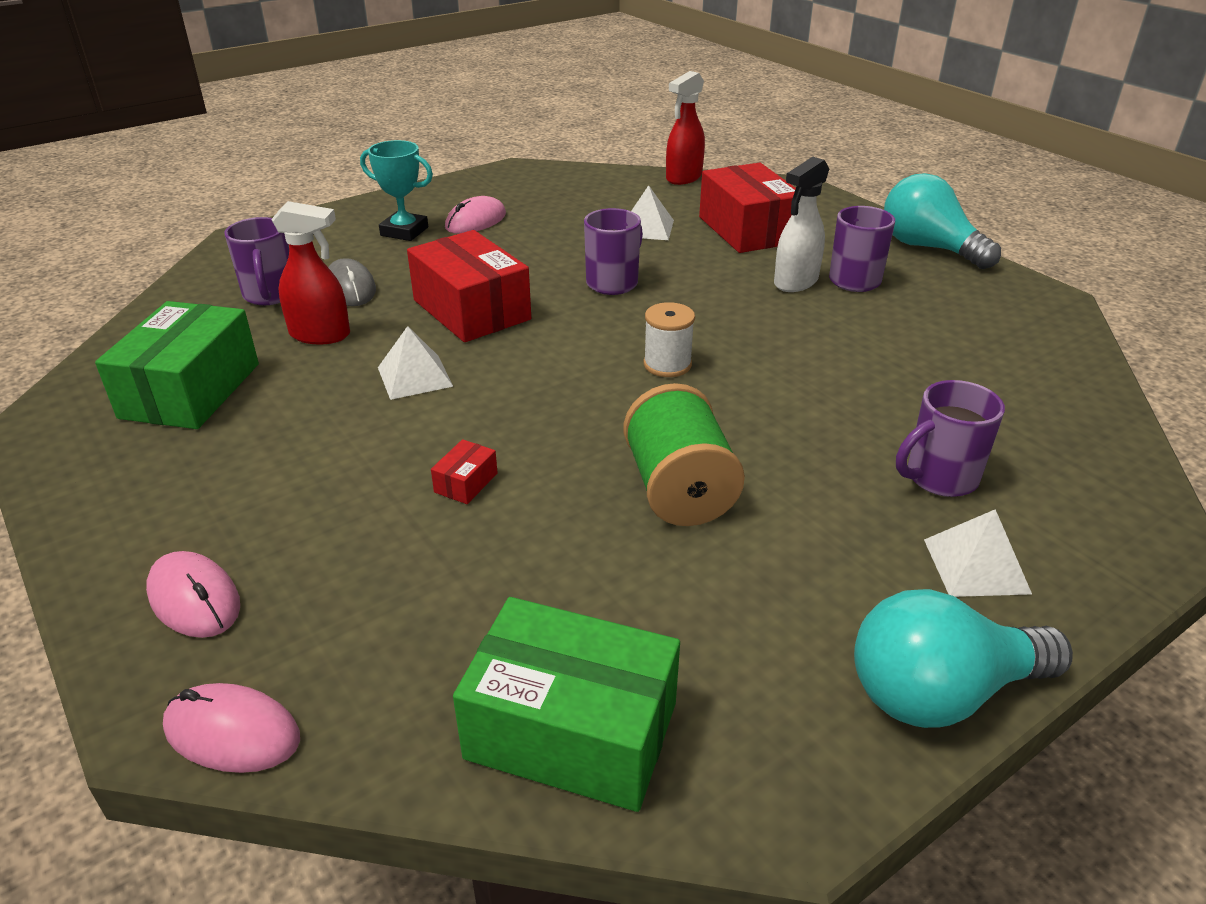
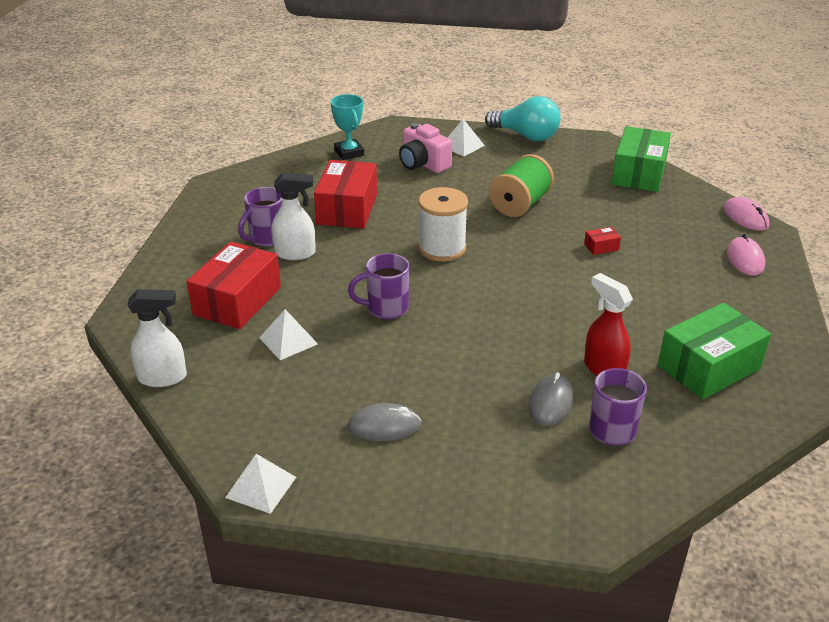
camera: 135 degrees left, 0 degrees up
turquoise trophy [360,140,433,241] -> turquoise trophy moved to [331,94,364,160]
white pyramid [378,326,453,400] -> white pyramid moved to [225,454,296,514]
red box [407,230,531,342] -> red box moved to [314,160,377,229]
pink mouse [445,196,506,234] -> grey mouse [347,403,421,441]
green box [453,597,680,812] -> green box turned 45 degrees clockwise [611,126,671,192]
white spool [644,302,695,377] -> white spool [418,187,468,262], size x1.61
red spray bottle [666,71,705,185] -> white spray bottle [127,289,187,387]
turquoise light bulb [884,173,1001,269] -> none
purple mug [896,380,1005,497] -> pink camera [399,123,452,173]

